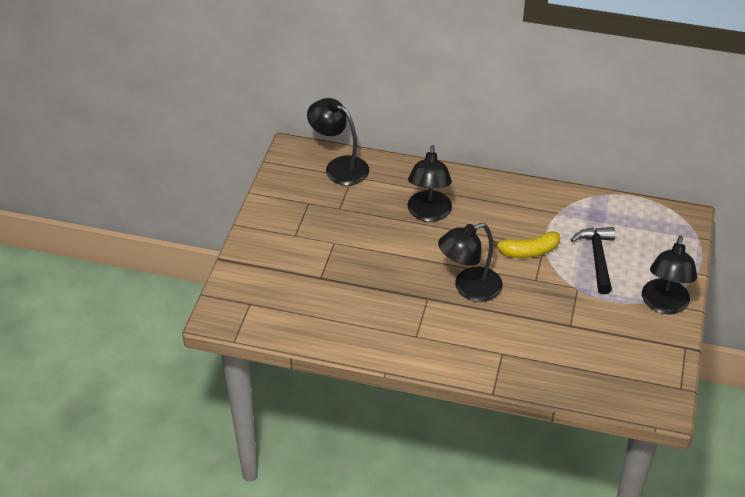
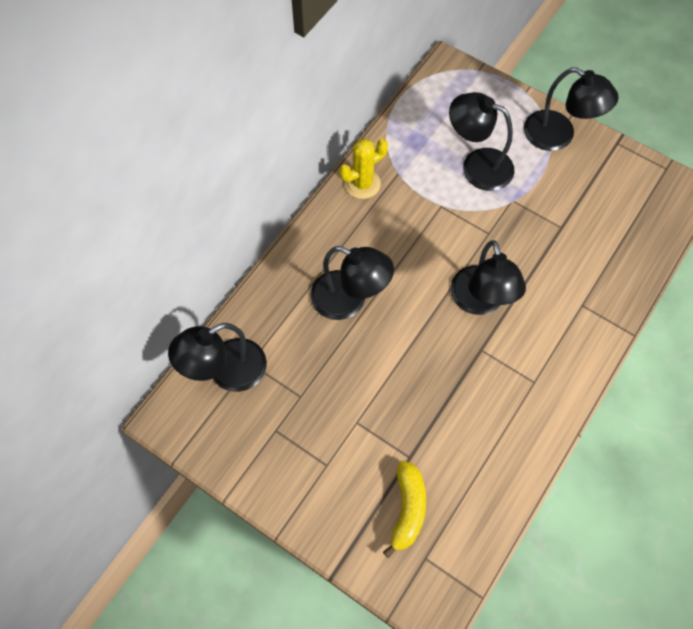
camera: 70 degrees left, 20 degrees up
yellow banana [493,231,560,258] -> yellow banana moved to [383,461,426,558]
black hammer [571,227,615,294] -> black lamp [449,92,514,191]
none -> yellow cactus [339,139,388,199]

